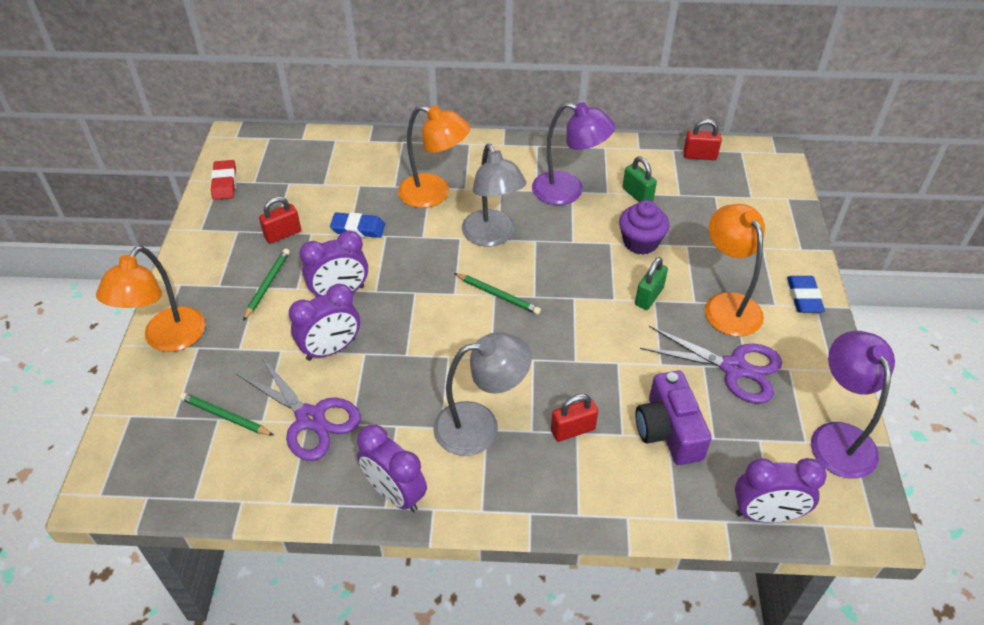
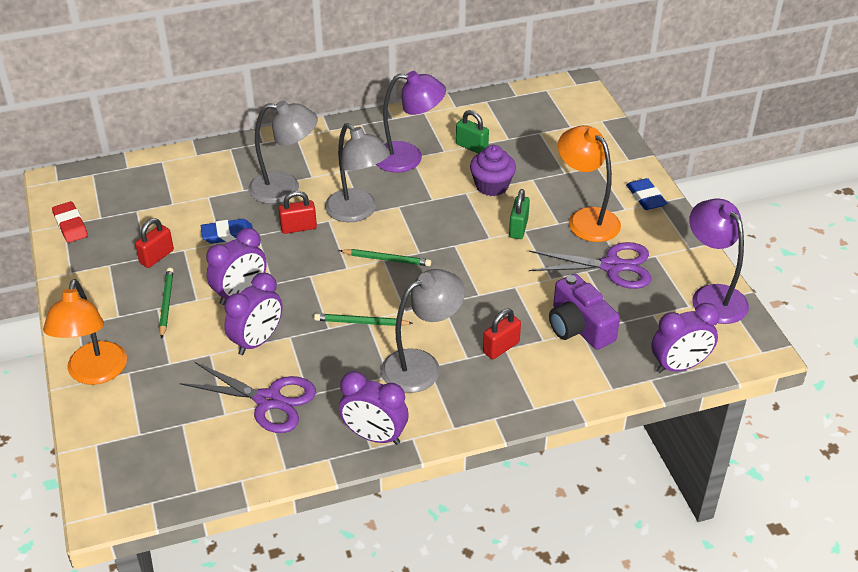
camera: 20 degrees left, 5 degrees down
green pencil [179,392,274,436] -> green pencil moved to [314,314,413,326]
orange lamp [398,105,470,208] -> grey lamp [249,100,318,204]
red padlock [684,119,722,160] -> red padlock moved to [278,191,317,234]

